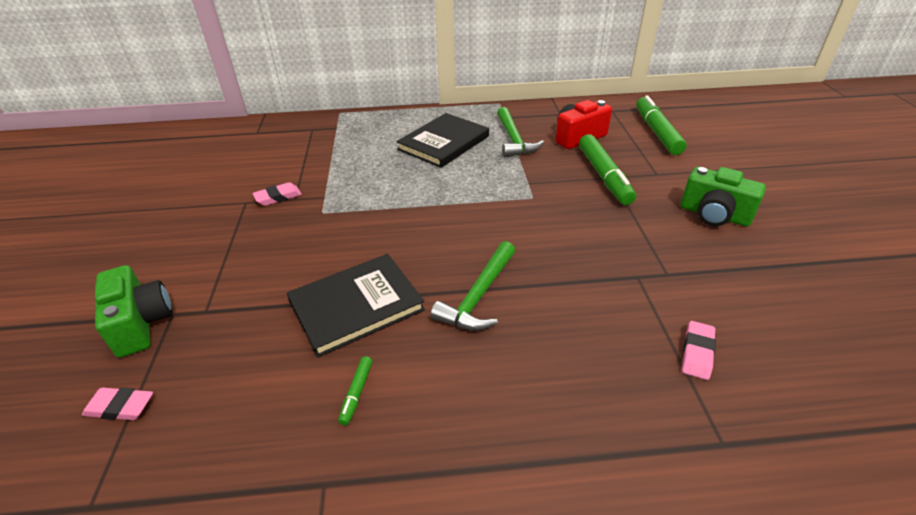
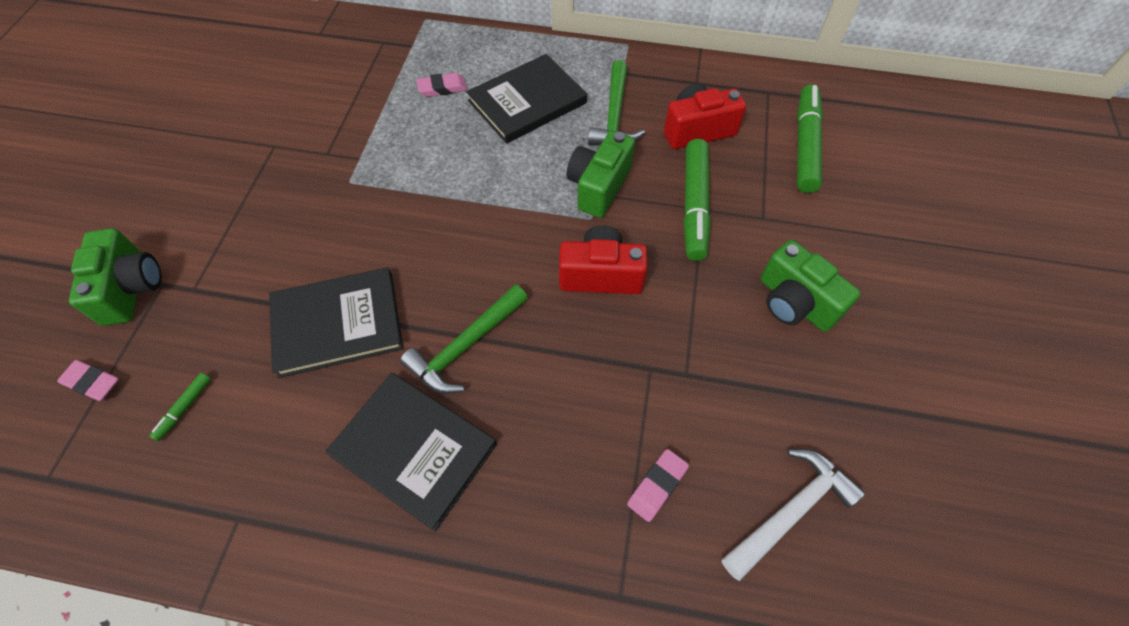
camera: 15 degrees right, 20 degrees up
pink eraser [253,182,302,206] -> pink eraser moved to [416,73,467,97]
green marker [338,356,372,425] -> green marker moved to [149,373,211,441]
none -> black book [325,373,497,531]
none -> red camera [559,226,648,294]
none -> green camera [566,131,635,218]
none -> white hammer [722,449,865,581]

